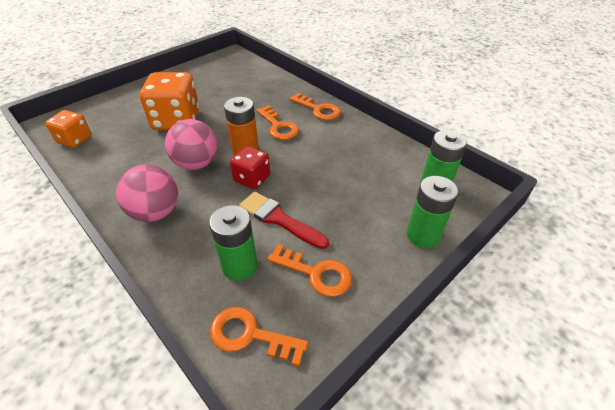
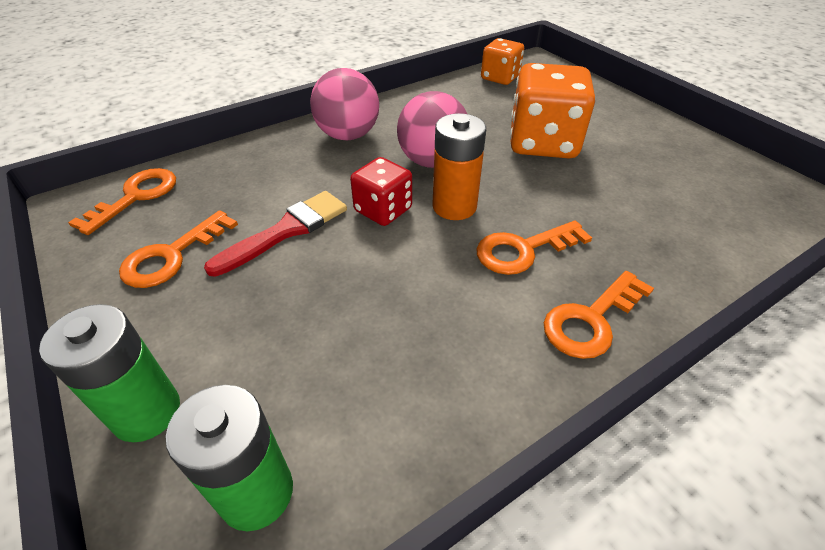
camera: 100 degrees right, 0 degrees up
green battery [209,205,258,281] -> none

